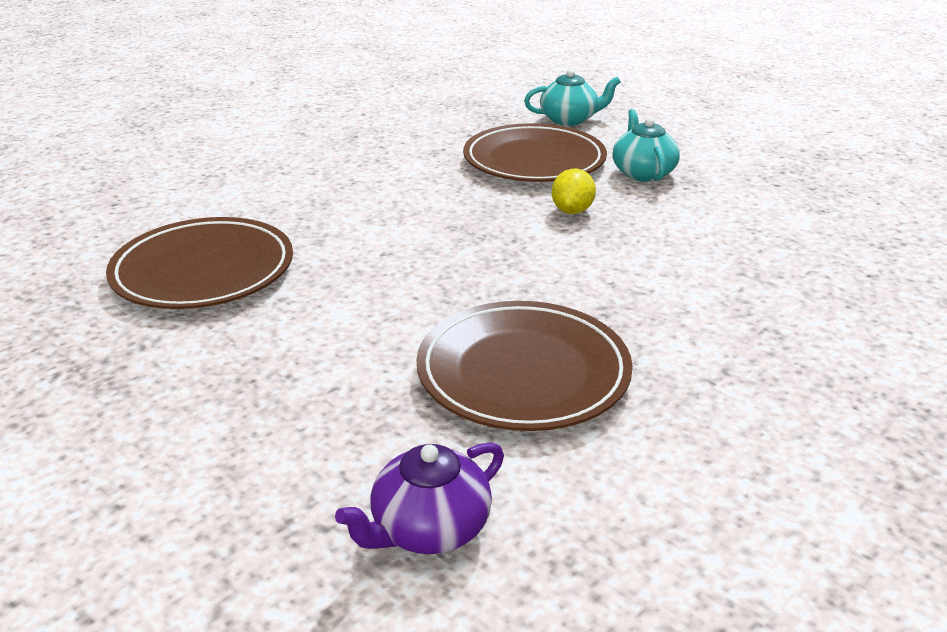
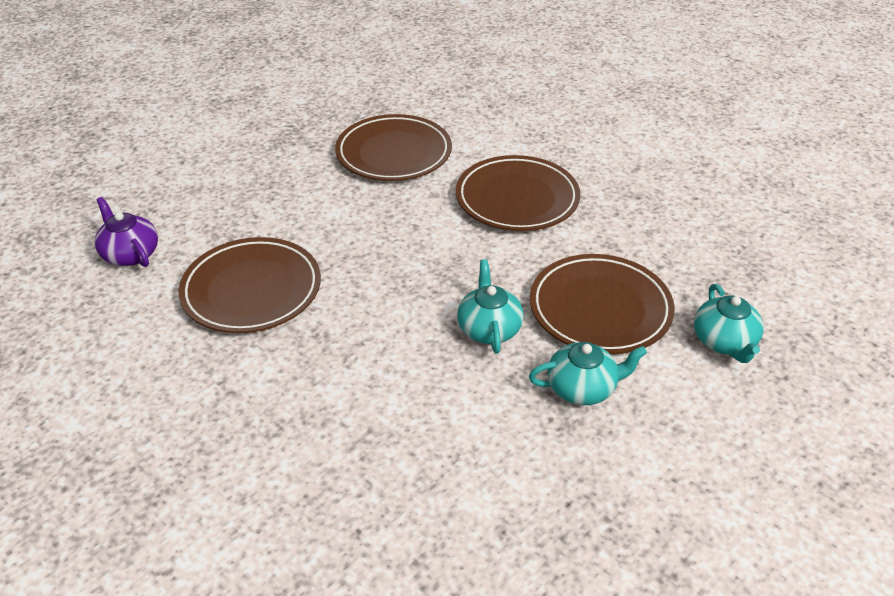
camera: 90 degrees right, 10 degrees up
yellow lemon [552,169,596,214] -> turquoise teapot [457,259,524,354]
none -> brown plate [456,155,580,231]

